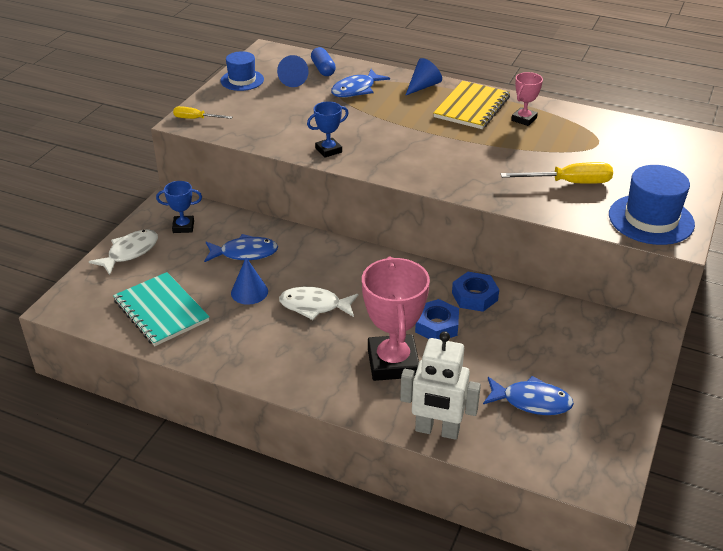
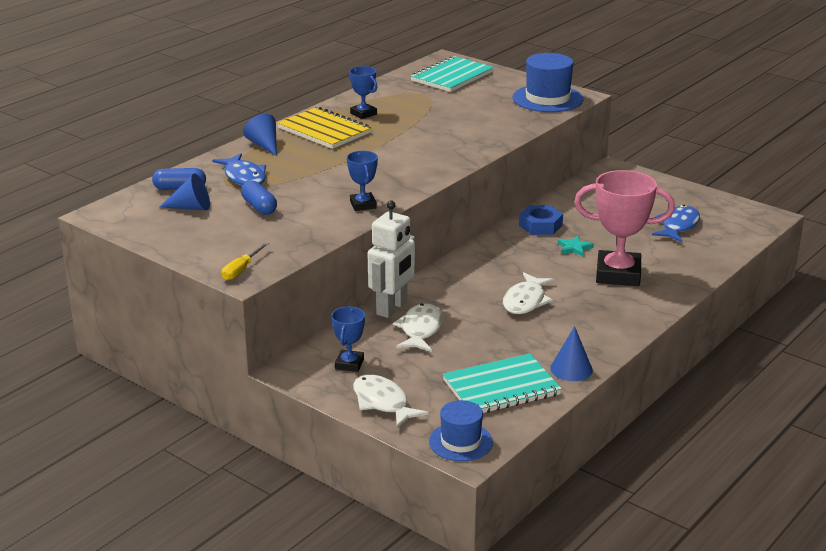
camera: 75 degrees left, 10 degrees down
blue fish [204,234,278,262] -> white fish [393,303,443,352]
blue hat [221,51,264,91] -> blue hat moved to [429,400,493,461]
blue cone [231,258,268,305] -> blue cone moved to [550,326,593,381]
white robot [400,331,481,440] -> white robot moved to [368,201,415,318]
blue nut [415,299,459,339] -> turquoise star [558,235,594,257]
yellow screwdriver [501,162,613,184] -> none
pink trophy [511,72,543,126] -> blue trophy [349,66,377,119]
none -> blue capsule [241,180,277,215]
none -> turquoise notebook [410,56,494,92]

